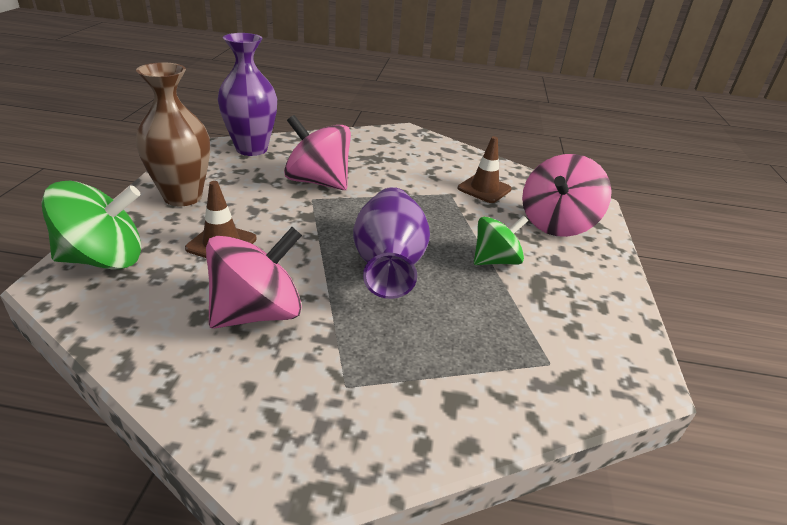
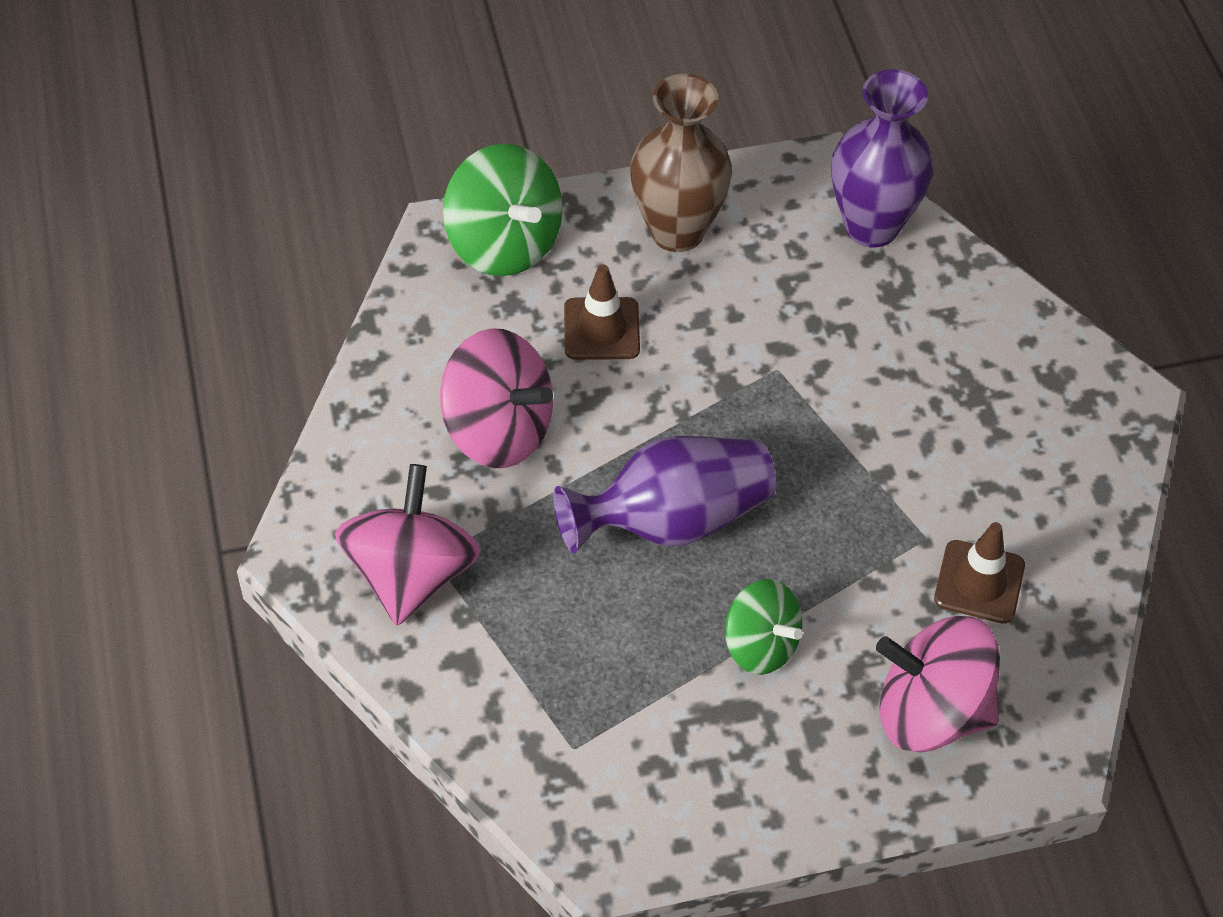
camera: 70 degrees right, 20 degrees up
pink spinning top [284,115,351,190] -> pink spinning top moved to [335,464,481,625]

